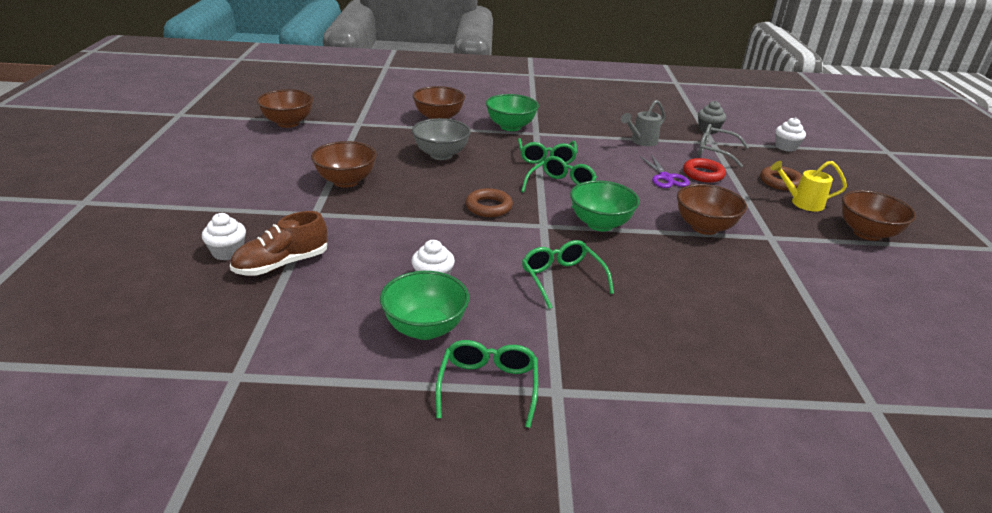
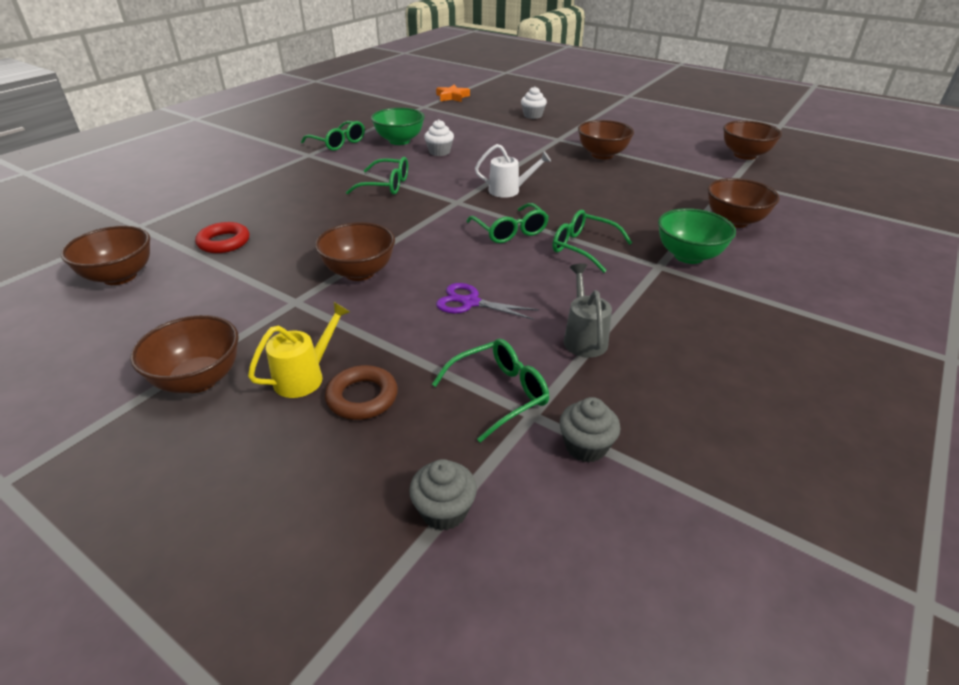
camera: 125 degrees right, 5 degrees up
brown shoe [230,211,327,276] -> none
grey bowl [412,118,471,160] -> none
brown ring [466,188,513,217] -> white watering can [475,144,551,198]
green bowl [570,180,639,232] -> none
red ring [683,158,726,183] -> red ring moved to [195,222,249,253]
grey glasses [698,124,749,168] -> green glasses [432,339,549,442]
white cupcake [776,117,806,152] -> grey cupcake [409,459,477,531]
none -> brown bowl [61,226,150,285]
none -> orange star [436,85,470,102]

